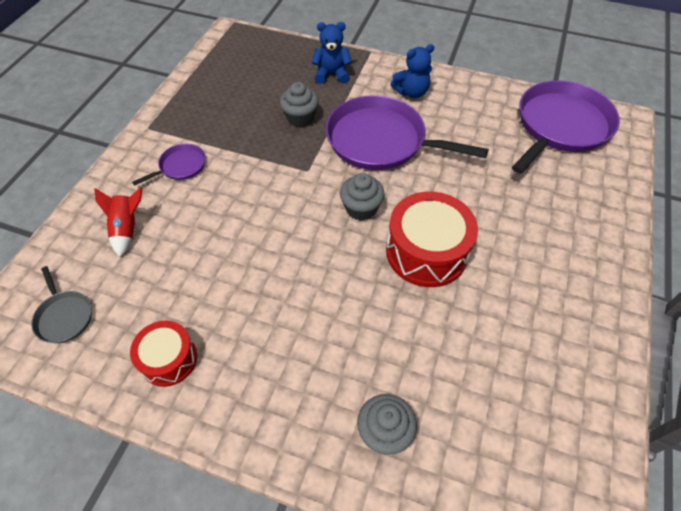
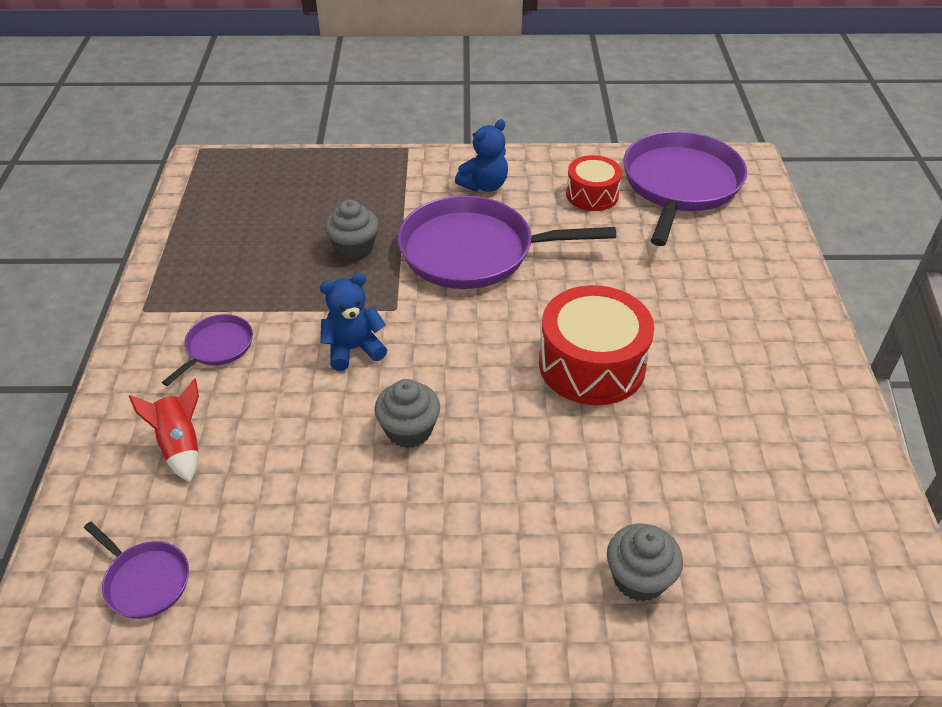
camera: 20 degrees left, 10 degrees down
grey pan [31,266,92,343] -> purple pan [84,521,189,619]
red drum [130,321,197,387] -> red drum moved to [566,155,622,211]
blue teddy bear [312,22,352,84] -> blue teddy bear moved to [320,273,387,371]
grey cupcake [340,173,385,221] -> grey cupcake moved to [374,379,440,448]

